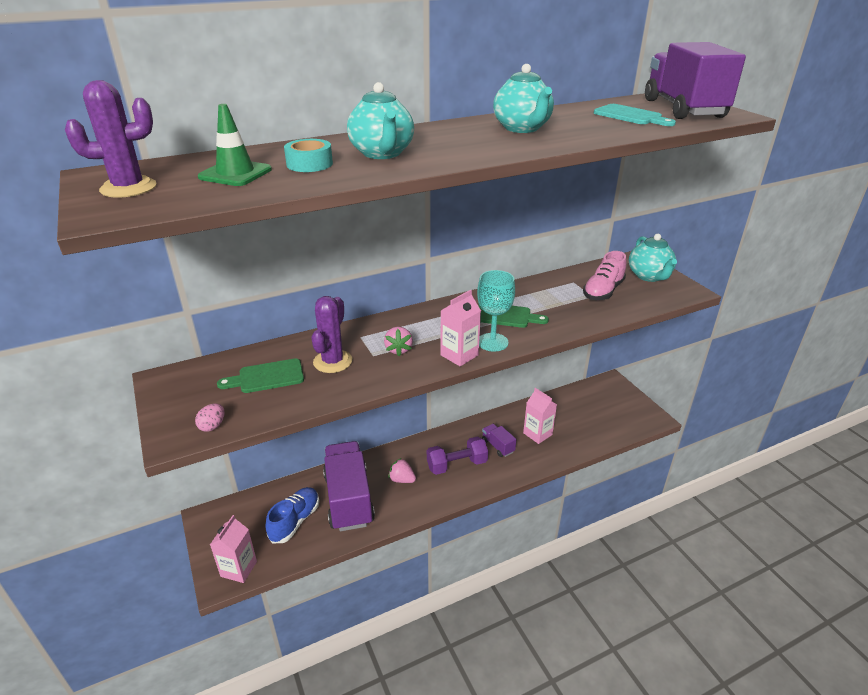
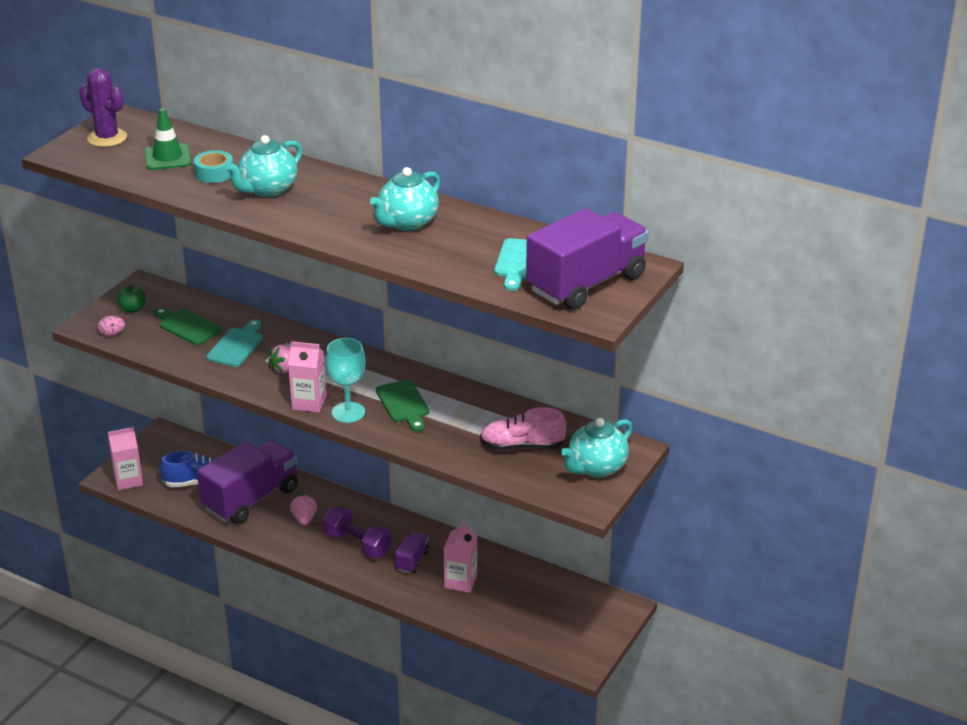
camera: 55 degrees right, 0 degrees up
purple cactus [311,296,352,373] -> turquoise cutting board [207,319,263,367]
none -> green apple [117,285,146,313]

